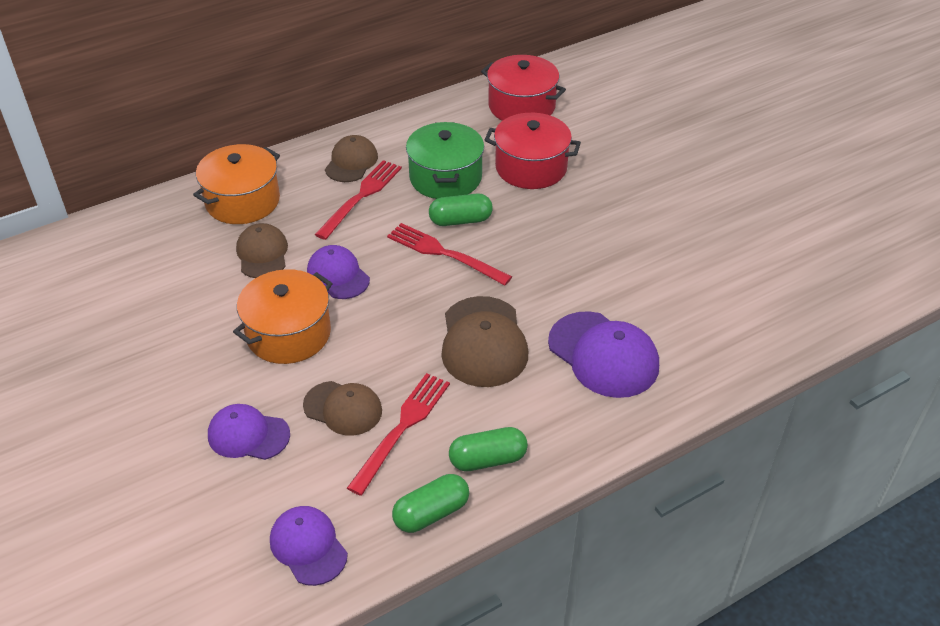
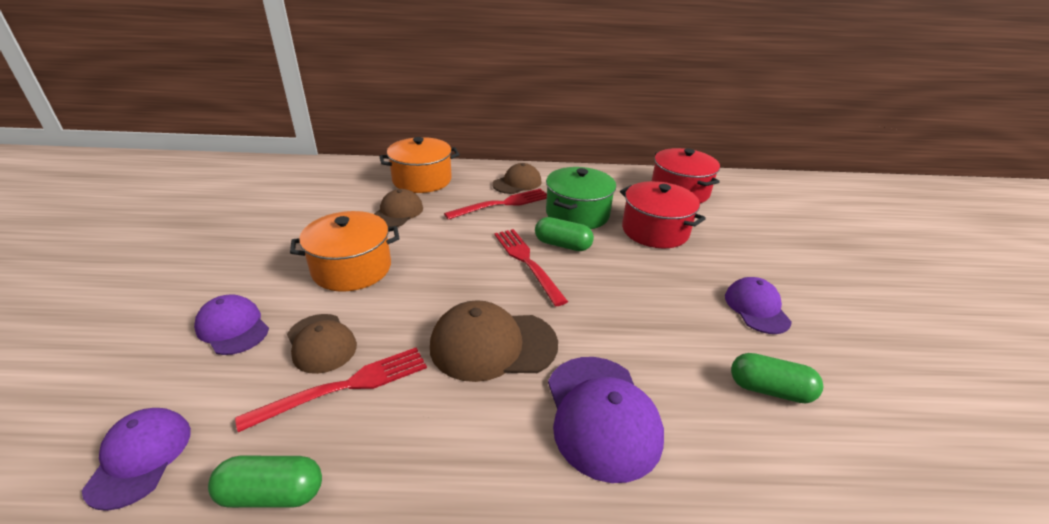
camera: 30 degrees right, 10 degrees down
purple cap [307,245,370,299] -> purple cap moved to [725,277,792,334]
brown cap [441,296,528,387] -> brown cap turned 60 degrees clockwise [430,300,558,382]
green capsule [449,427,528,471] -> green capsule moved to [731,353,823,403]

